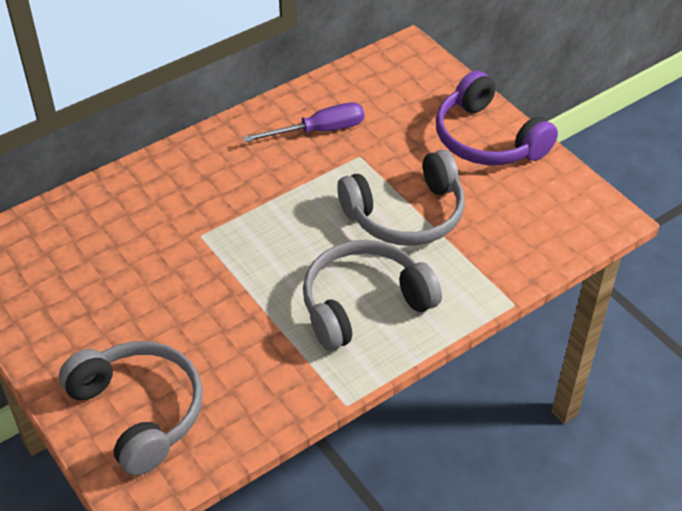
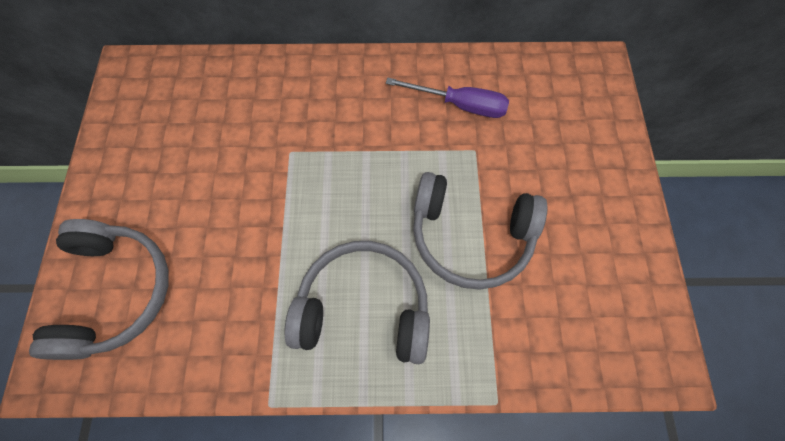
camera: 35 degrees right, 20 degrees up
purple headphones [436,70,558,165] -> none

